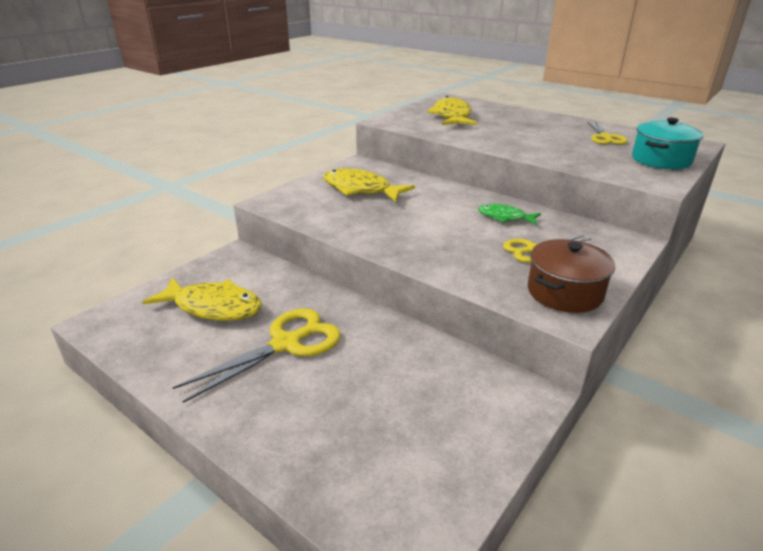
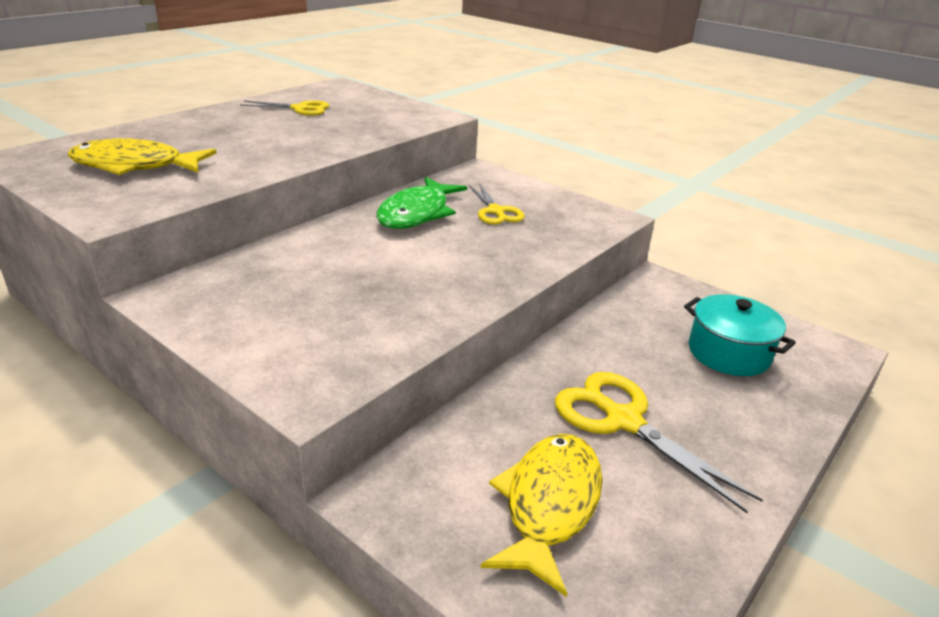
camera: 90 degrees left, 0 degrees up
yellow fish [323,168,415,202] -> none
green fish [478,204,541,225] -> green fish [377,177,467,229], size x1.72
brown pot [528,239,615,313] -> none
turquoise pot [632,118,703,169] -> turquoise pot moved to [684,294,796,376]

